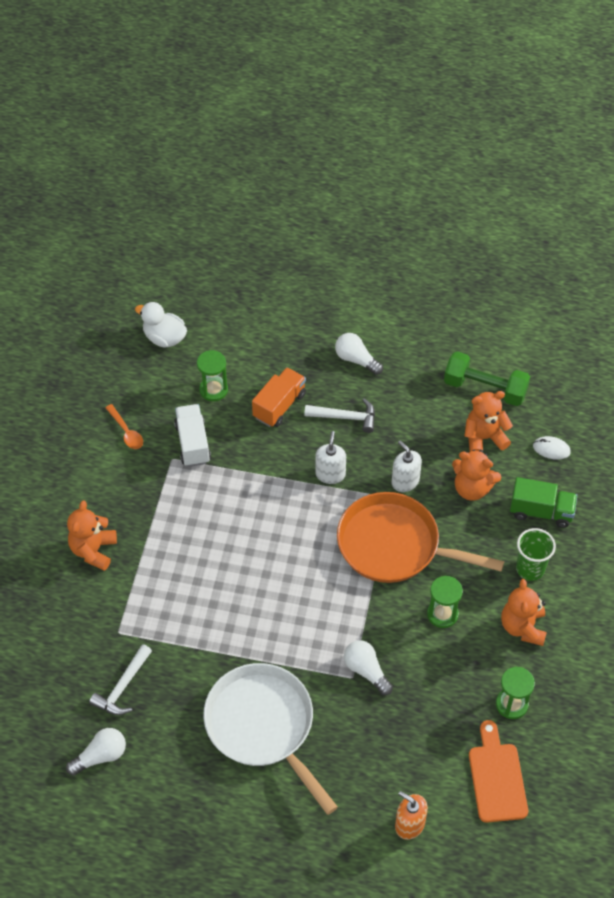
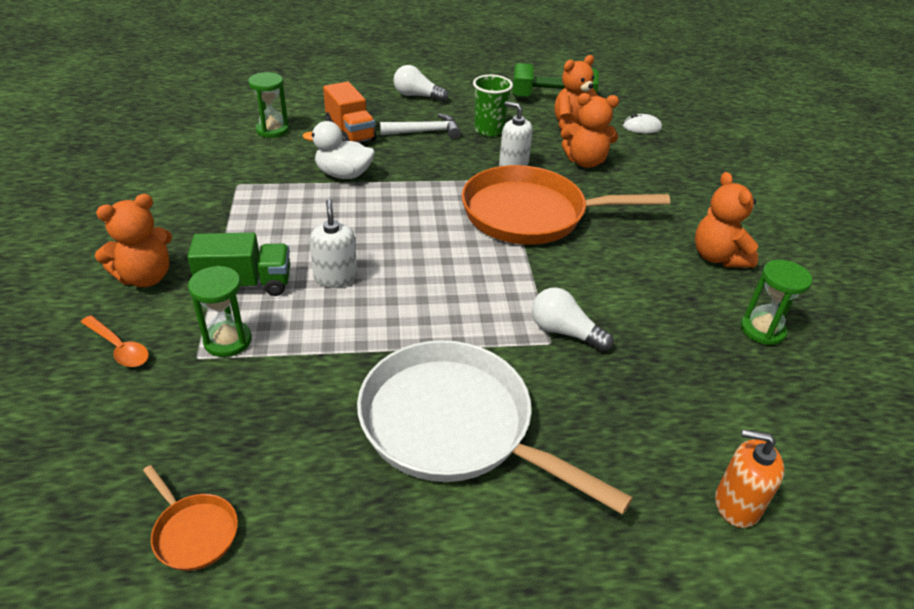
camera: 20 degrees left, 15 degrees down
white light bulb [66,728,126,776] -> orange pan [143,465,238,571]
orange teddy bear [67,500,117,571] -> orange teddy bear turned 120 degrees counterclockwise [95,194,172,287]
white hammer [89,644,152,715] -> none
orange spoon [106,404,143,449] -> orange spoon moved to [81,316,149,367]
white duck [135,302,187,348] -> white duck moved to [303,121,375,179]
white truck [174,404,211,467] -> none
orange truck [252,367,306,427] -> orange truck turned 135 degrees clockwise [323,81,376,143]
white soap dispenser [315,431,346,484] -> white soap dispenser moved to [309,199,357,288]
green hourglass [427,576,463,628] -> green hourglass moved to [188,266,252,357]
orange cutting board [469,720,528,823] -> none
green truck [510,477,577,528] -> green truck moved to [187,233,290,296]
green cup [516,528,556,581] -> green cup moved to [473,75,513,137]

